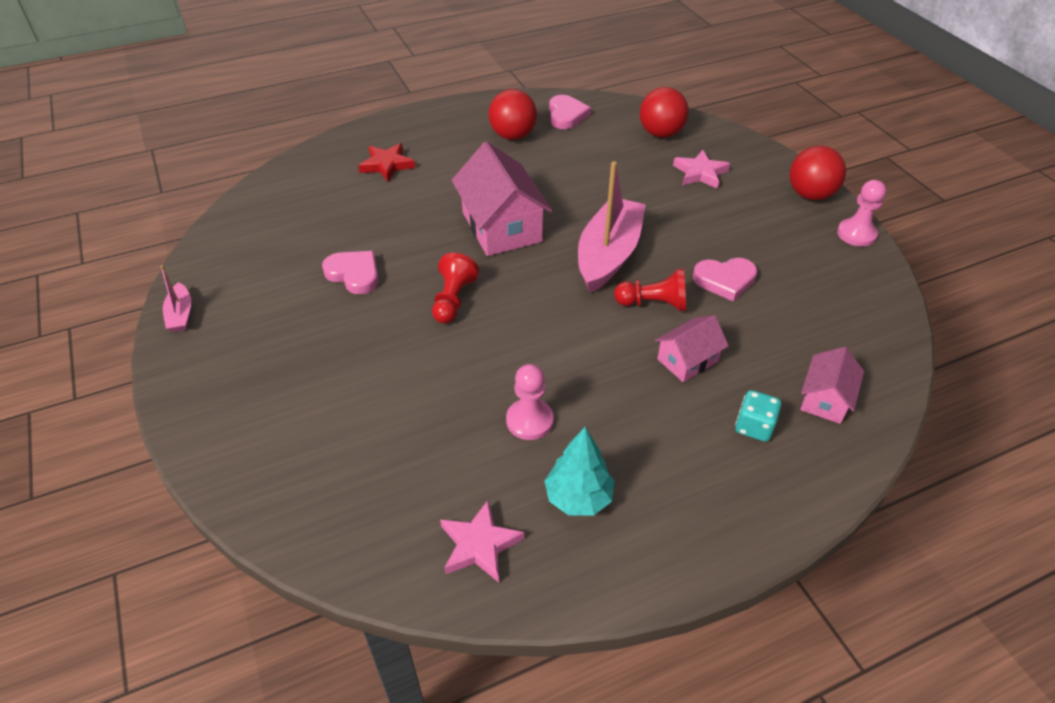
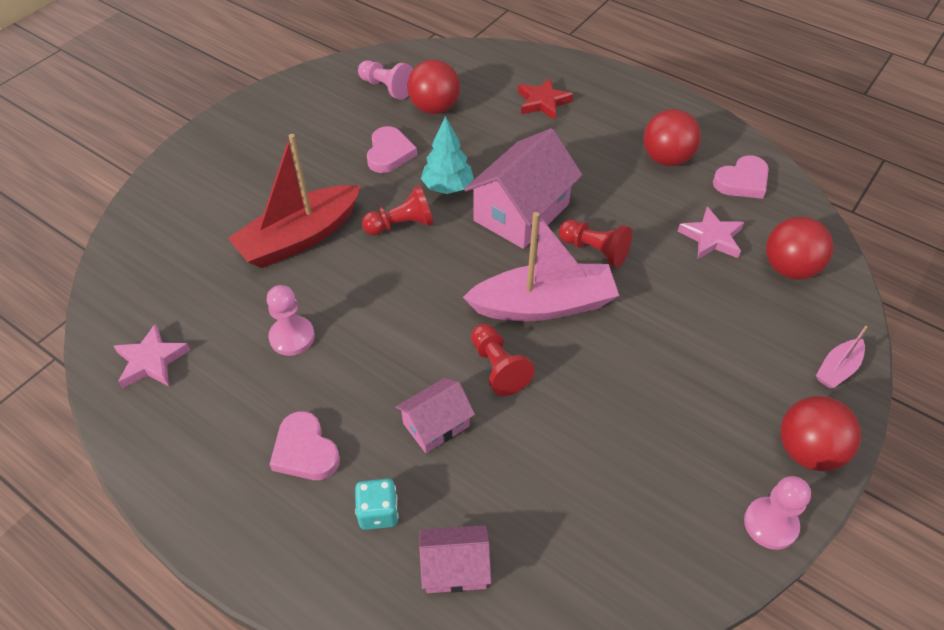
camera: 60 degrees right, 5 degrees up
pink boat [160,266,191,332] -> pink boat moved to [816,326,868,388]
turquoise tree [545,427,614,516] -> turquoise tree moved to [421,116,474,194]
pink house [655,315,729,382] -> pink house turned 60 degrees counterclockwise [396,378,475,453]
pink star [673,150,730,189] -> pink star moved to [678,207,744,259]
pink heart [693,258,757,301] -> pink heart moved to [269,411,340,480]
none -> red boat [228,134,361,268]
none -> pink pawn [358,60,413,100]
none -> red ball [407,60,460,114]
none -> red pawn [559,220,632,268]

